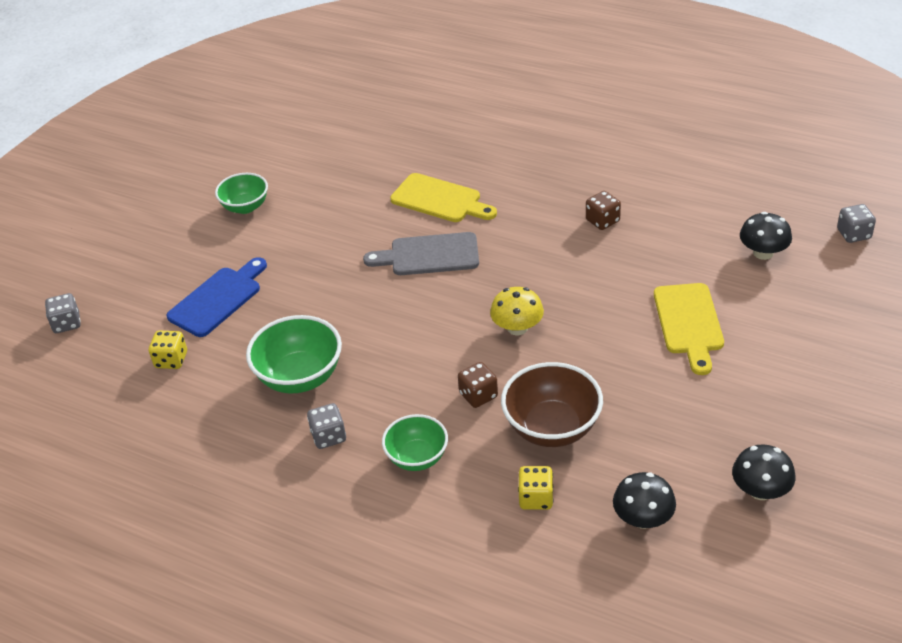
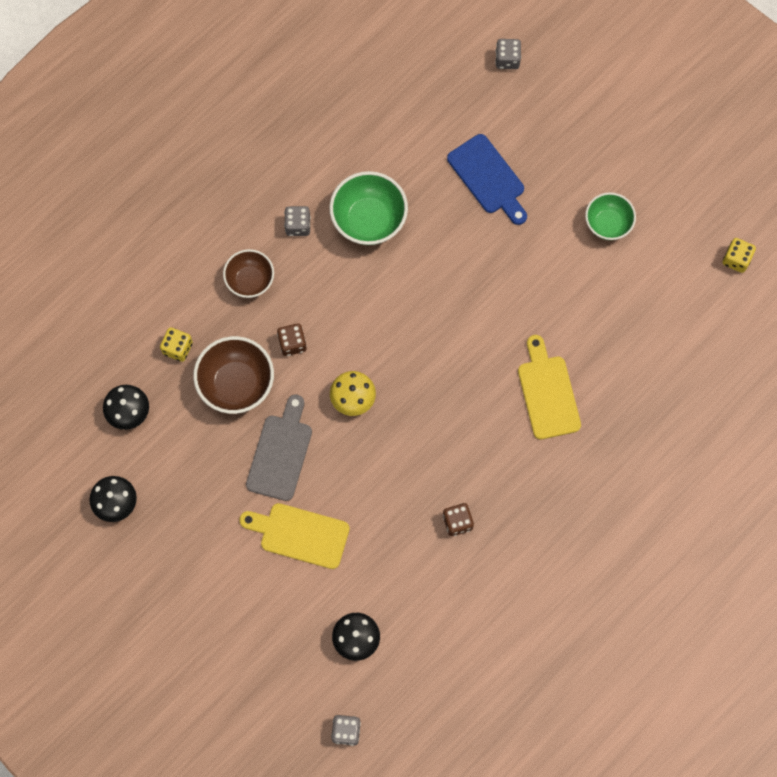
camera: 105 degrees right, 30 degrees up
yellow dice [149,330,187,369] -> yellow dice moved to [722,238,756,273]
grey cutting board [363,232,479,275] -> grey cutting board moved to [246,394,312,501]
green bowl [382,414,448,471] -> brown bowl [223,249,274,298]
yellow cutting board [390,173,497,222] -> yellow cutting board turned 120 degrees clockwise [518,335,581,440]

